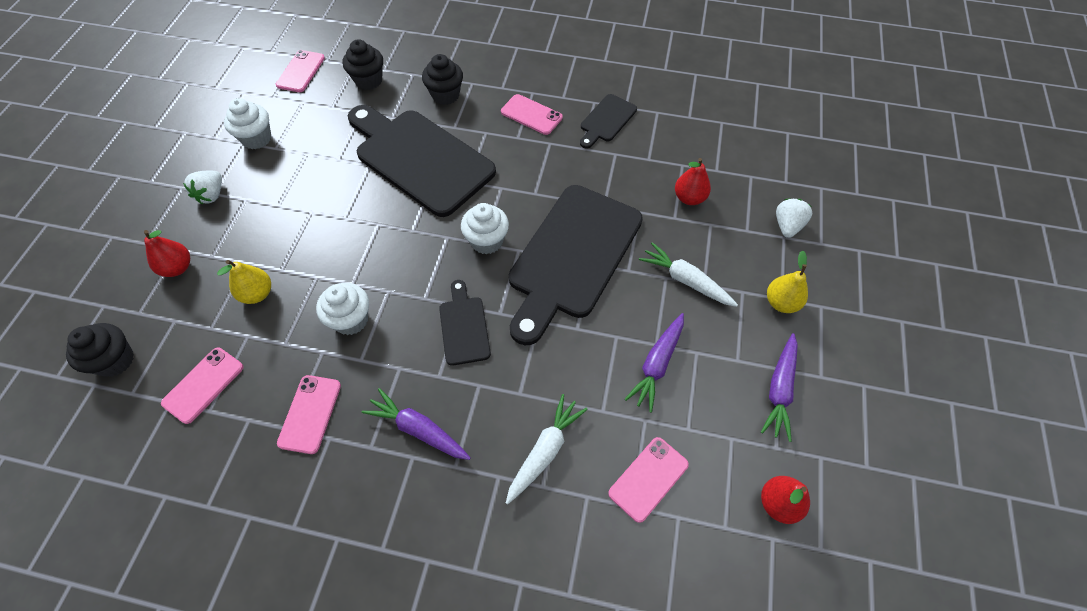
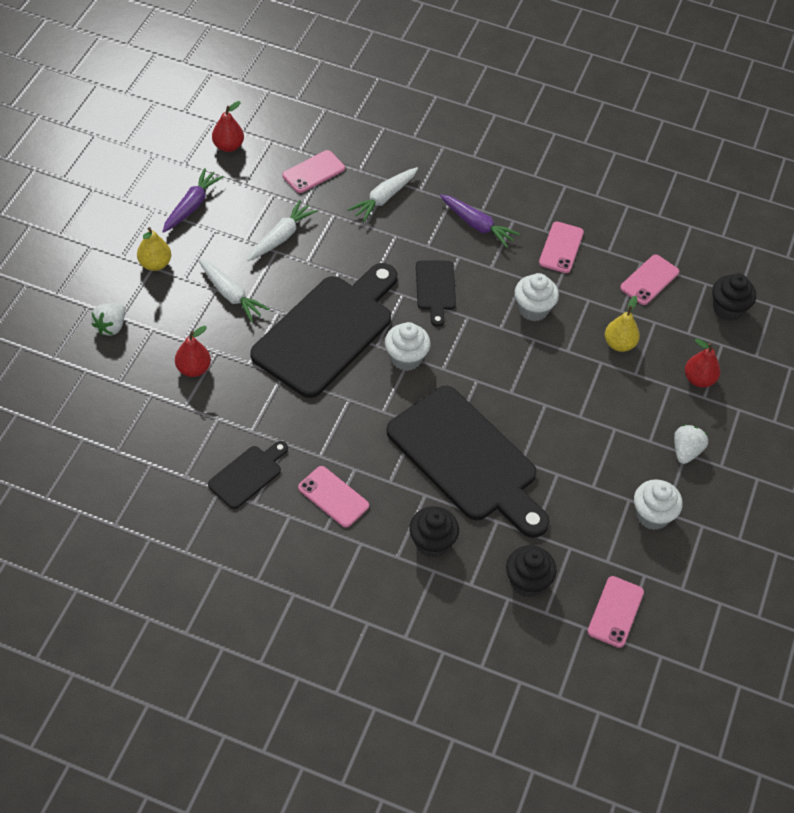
camera: 175 degrees left, 5 degrees down
purple carrot [625,313,684,412] -> white carrot [248,200,317,261]

